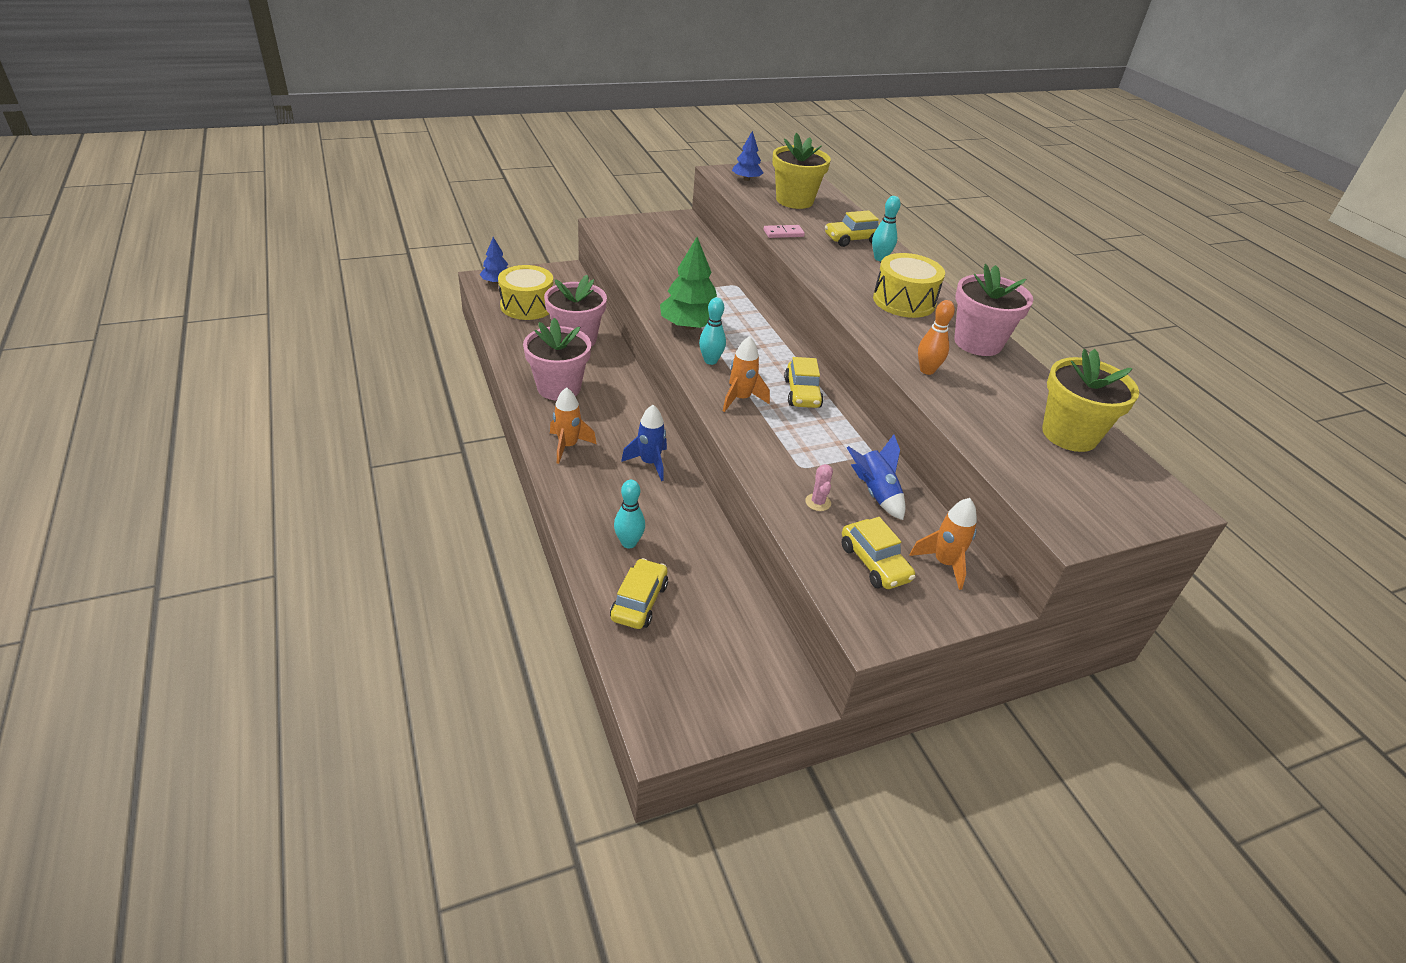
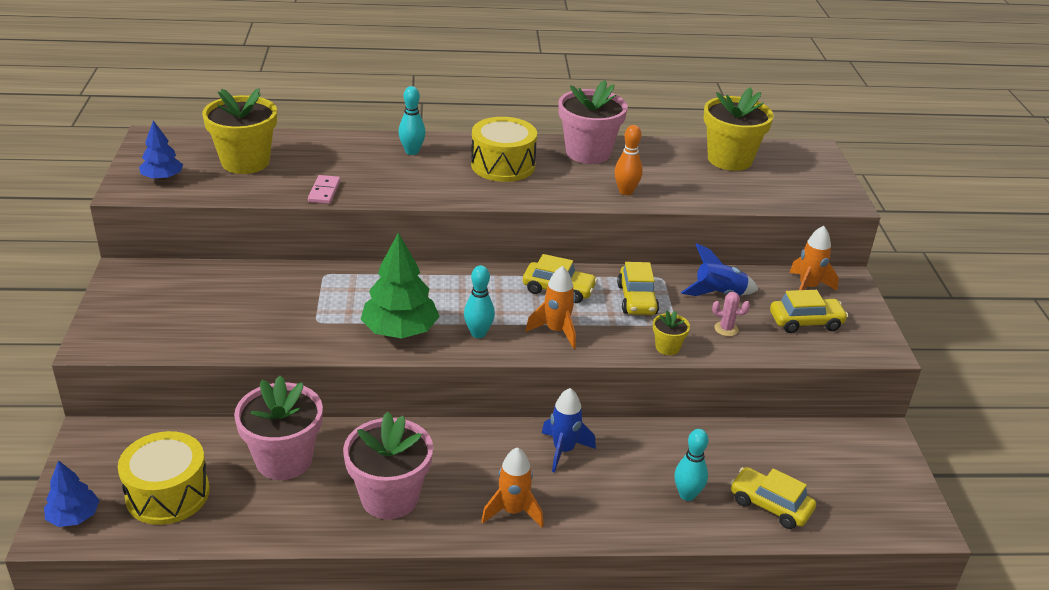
camera: 70 degrees left, 5 degrees down
yellow car [825,210,879,247] -> yellow car moved to [617,262,659,315]
none -> yellow flower pot [653,311,690,355]

